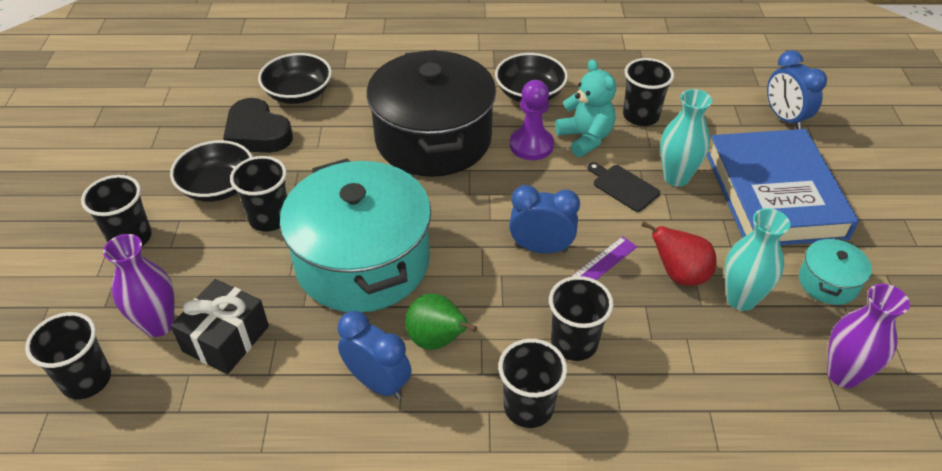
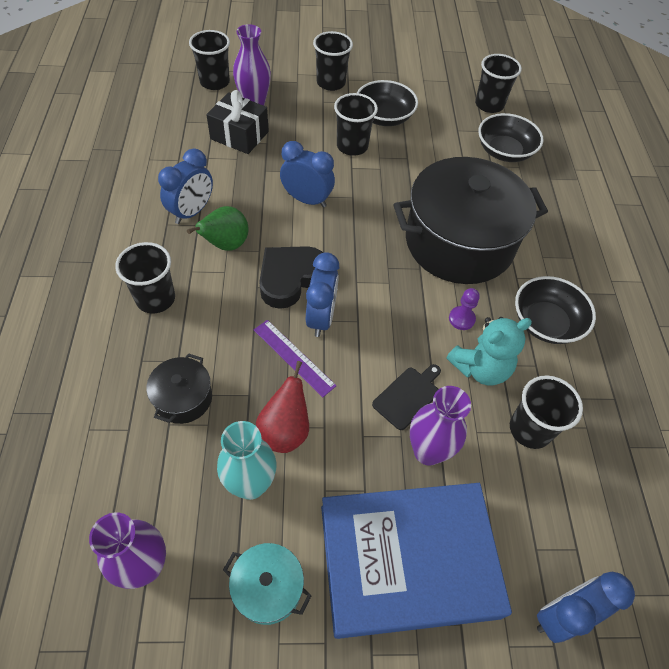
camera: 85 degrees right, 10 degrees up
black heart [223,98,293,153] -> black heart moved to [259,246,323,309]
turquoise pot [280,158,431,312] -> blue clock [280,141,335,208]
purple pawn [510,80,554,160] -> purple pawn [449,288,480,330], size x0.58
black cup [549,276,613,361] -> black cup moved to [475,54,522,113]
turquoise vase [660,89,712,187] -> purple vase [410,386,471,466]
none -> black pot [146,353,212,424]

